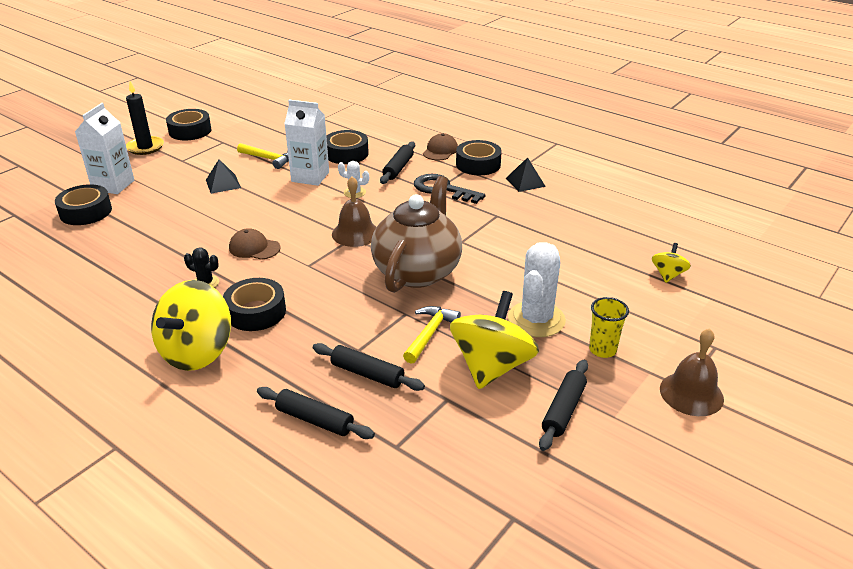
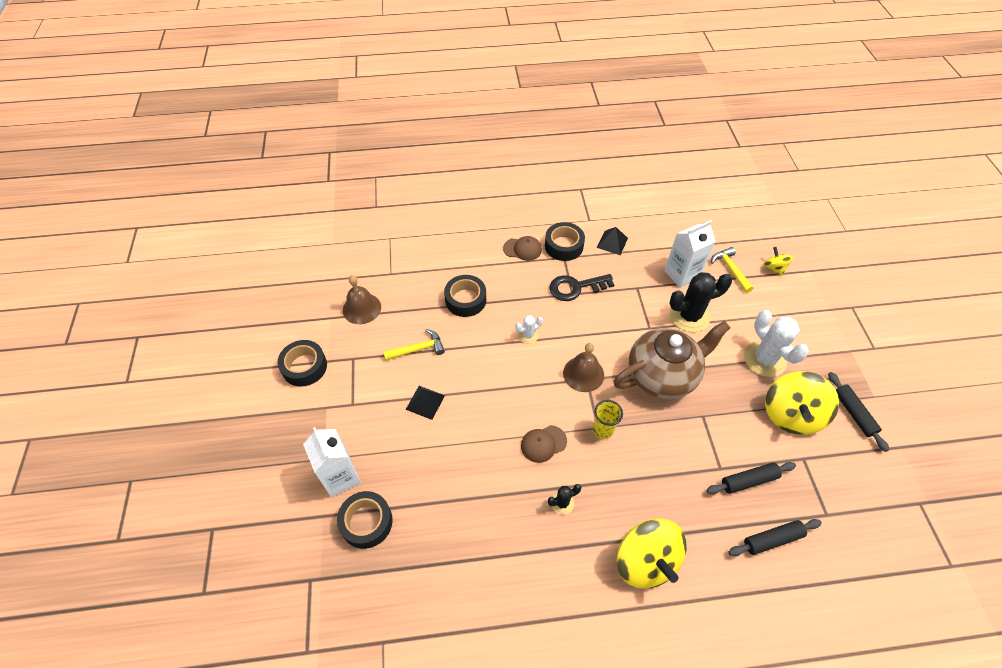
camera: 45 degrees left, 20 degrees up
black candle [126,81,164,155] -> none
black tape [223,278,286,331] -> none
white carton [284,100,329,186] -> white carton moved to [664,220,716,288]
brown teapot [371,176,462,293] -> brown teapot turned 90 degrees clockwise [613,321,730,399]
black rolling pin [380,141,415,184] -> none
yellow hammer [403,306,461,364] -> yellow hammer moved to [711,247,754,293]
brown cap [423,133,458,160] -> brown cap turned 120 degrees clockwise [503,236,542,261]
yellow spinning top [450,291,539,389] -> yellow spinning top turned 135 degrees counterclockwise [765,371,839,435]
yellow cup [589,297,629,358] -> yellow cup moved to [593,400,623,439]
brown bell [660,328,724,416] -> brown bell moved to [343,275,381,324]
none -> black cactus [669,272,732,332]

